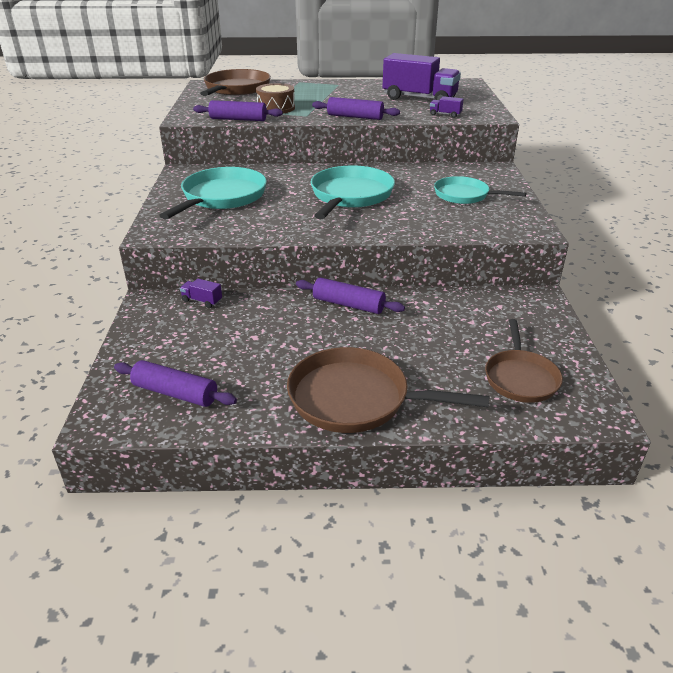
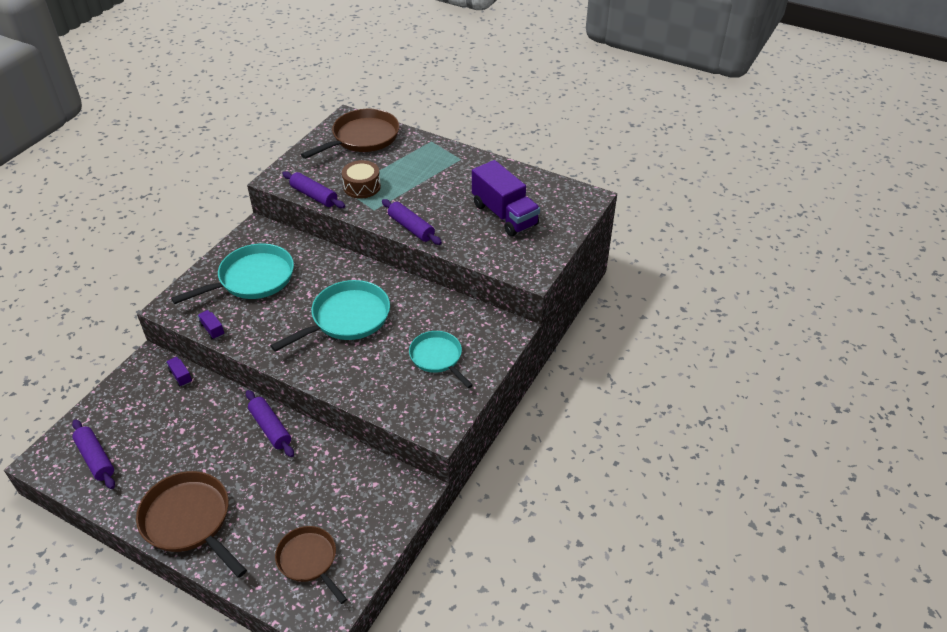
camera: 30 degrees right, 10 degrees up
purple truck [430,96,464,118] -> purple truck moved to [198,310,224,339]
brown pan [485,319,563,403] -> brown pan turned 105 degrees clockwise [275,526,347,604]

